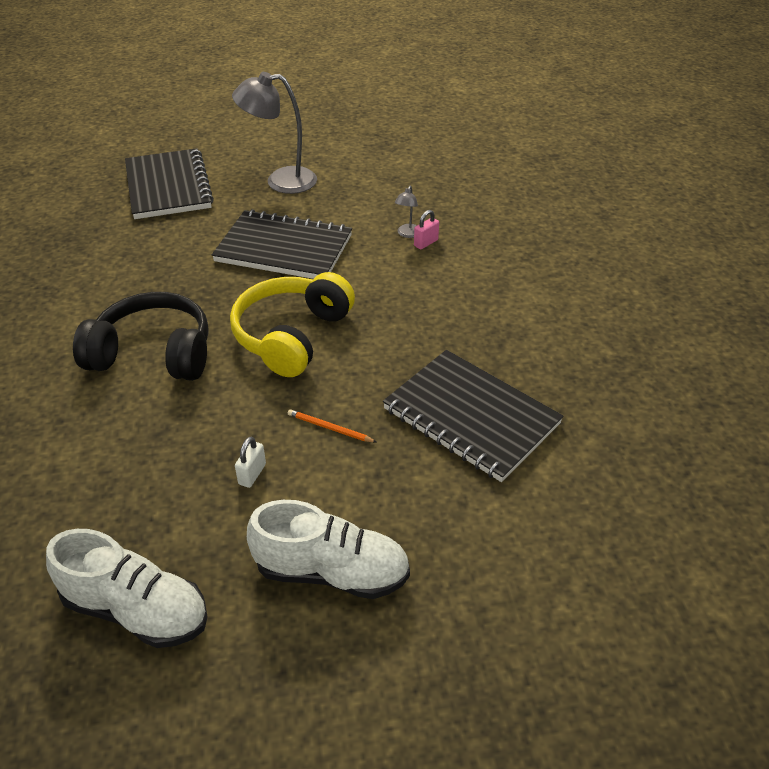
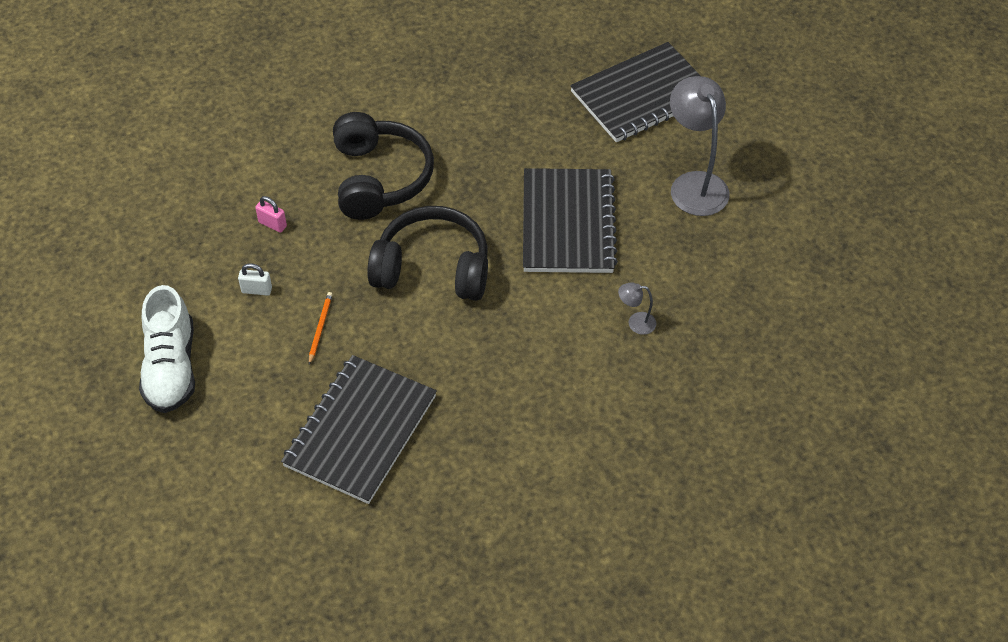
camera: 75 degrees right, 10 degrees up
white shoe [46,529,208,648] -> none
yellow headphones [230,272,355,377] -> black headphones [367,206,488,301]
pink padlock [414,210,439,249] -> pink padlock moved to [255,196,287,233]

